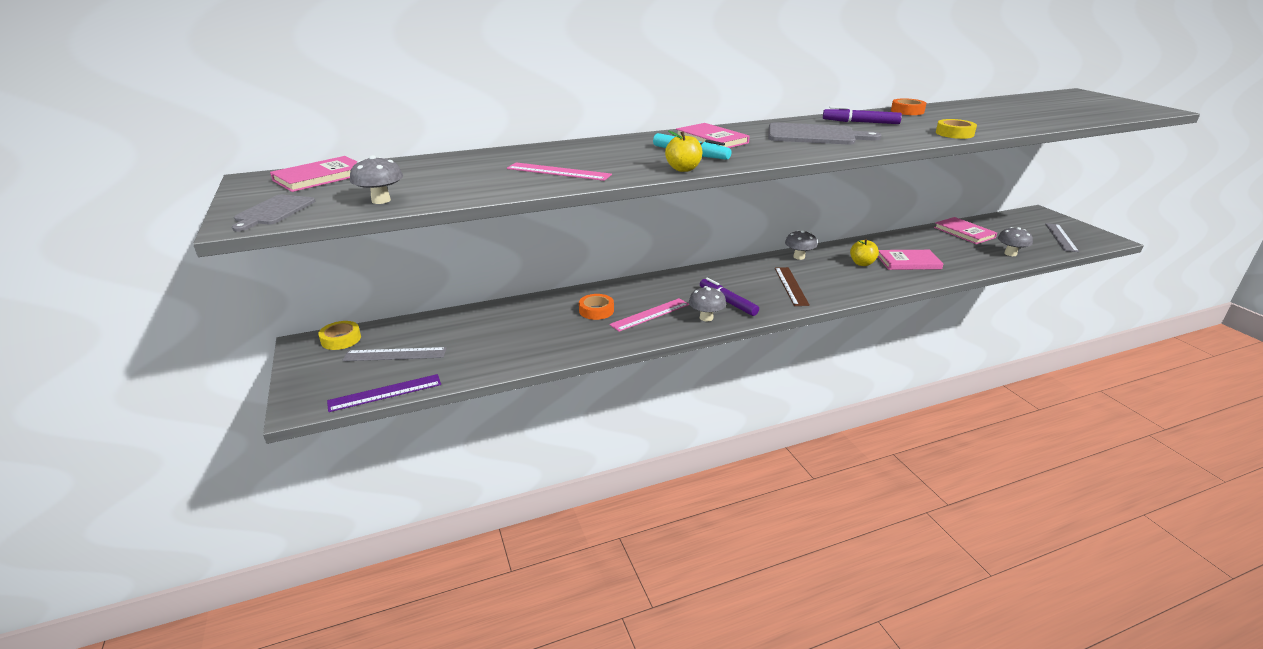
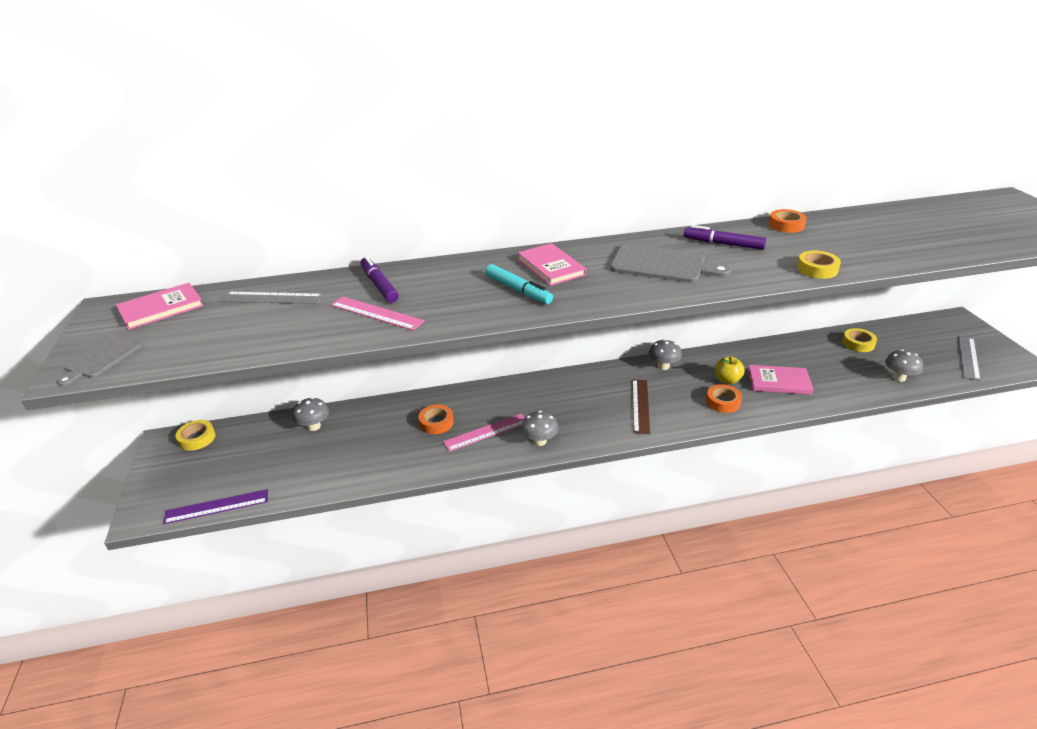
camera: 10 degrees right, 5 degrees up
grey ruler [342,347,447,361] -> grey ruler moved to [220,292,324,304]
grey mushroom [350,155,403,204] -> grey mushroom moved to [292,397,329,431]
yellow apple [665,131,703,172] -> none
purple marker [700,277,759,316] -> purple marker moved to [361,256,399,303]
pink book [934,217,997,244] -> yellow tape [842,328,877,352]
none -> orange tape [706,384,742,413]

